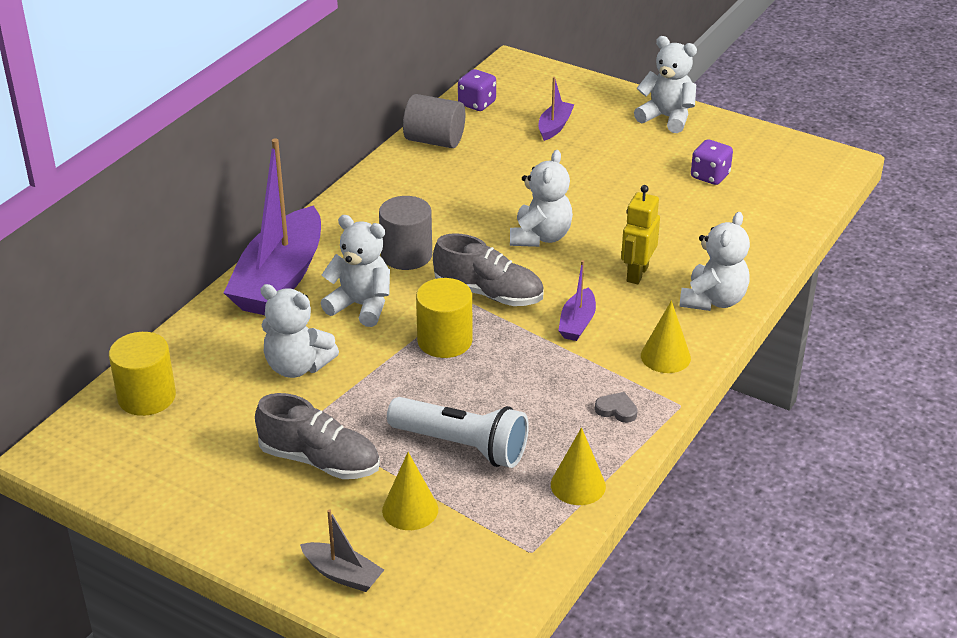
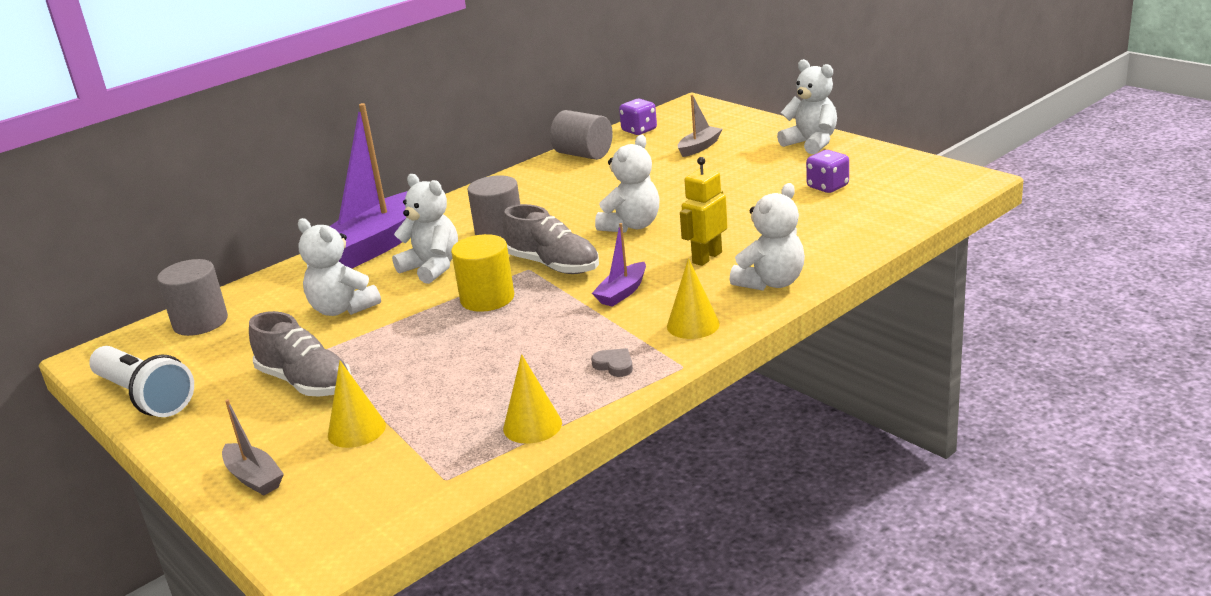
camera: 20 degrees right, 10 degrees down
yellow cylinder [109,332,176,416] -> grey cylinder [157,259,228,336]
white flashlight [387,397,529,468] -> white flashlight moved to [89,346,194,417]
purple boat [539,77,575,141] -> grey boat [678,95,722,157]

